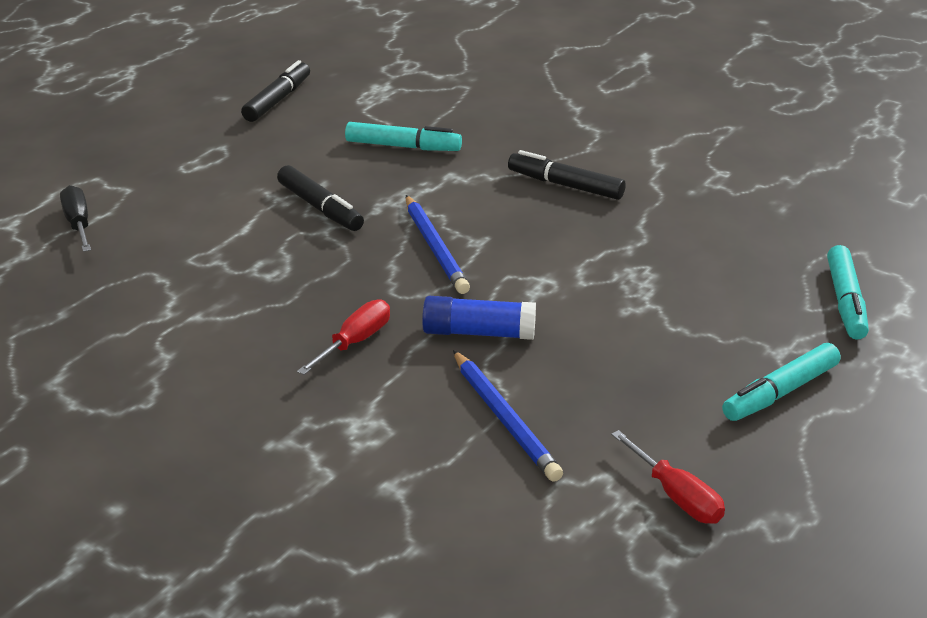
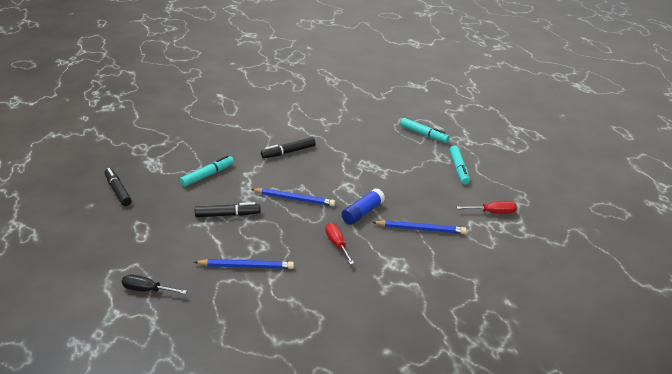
camera: 55 degrees left, 0 degrees up
none -> blue pencil [194,259,294,269]

